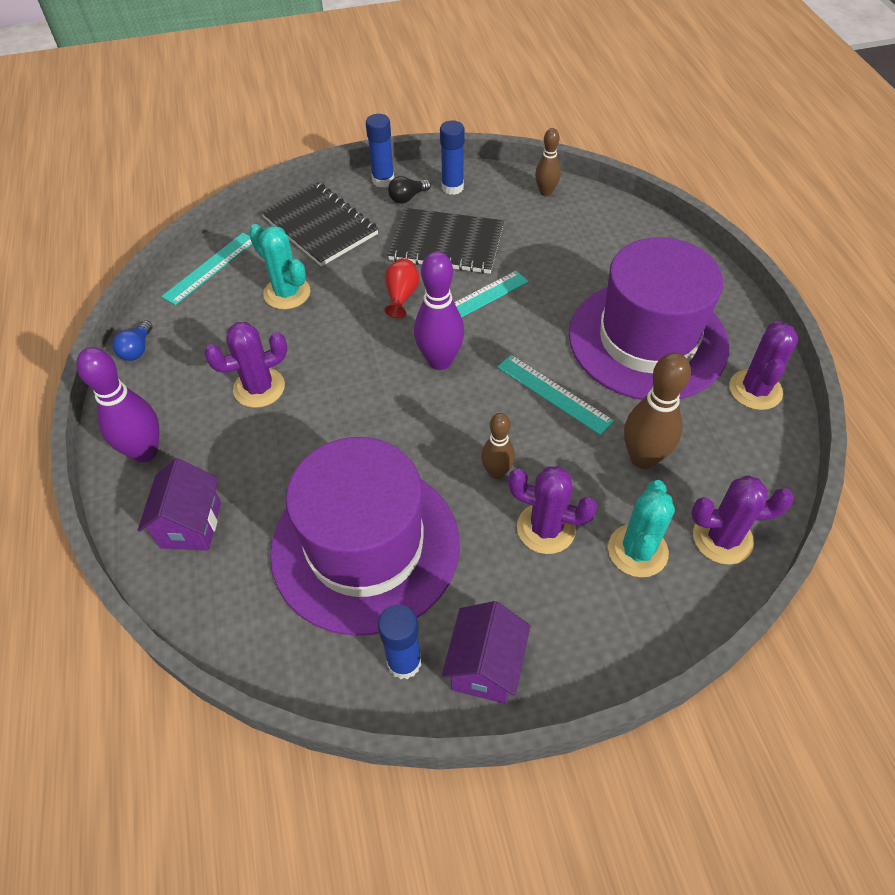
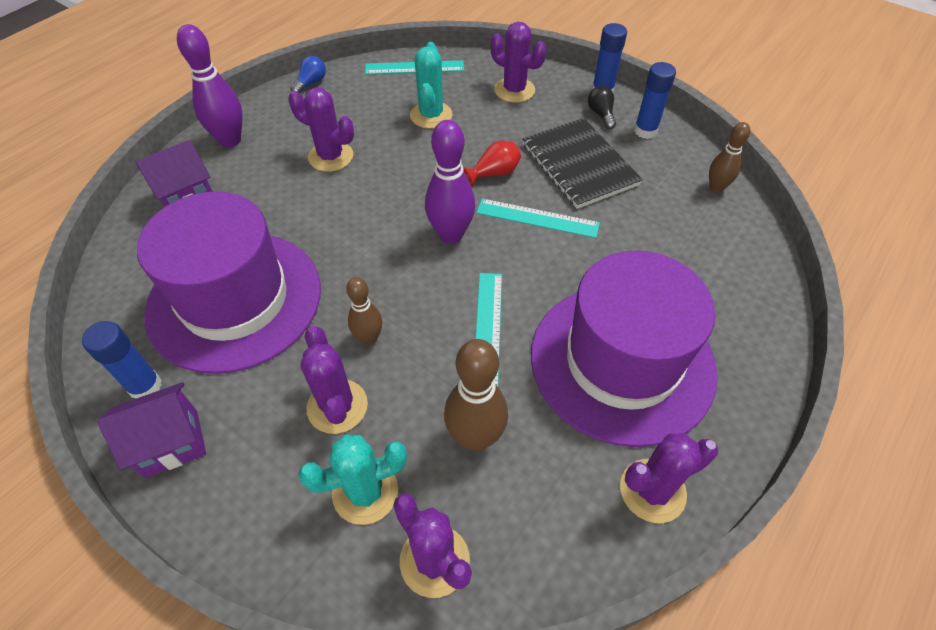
camera: 50 degrees right, 0 degrees up
blue light bulb [112,320,152,361] -> blue light bulb turned 150 degrees clockwise [290,56,326,93]
black notebook [261,182,378,266] -> purple cactus [491,22,546,103]
black light bulb [388,176,431,204] -> black light bulb turned 60 degrees clockwise [588,86,616,129]

